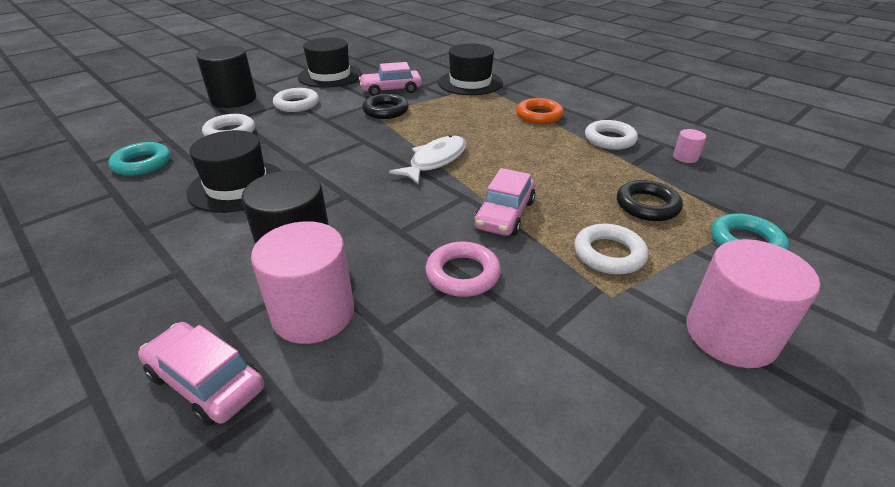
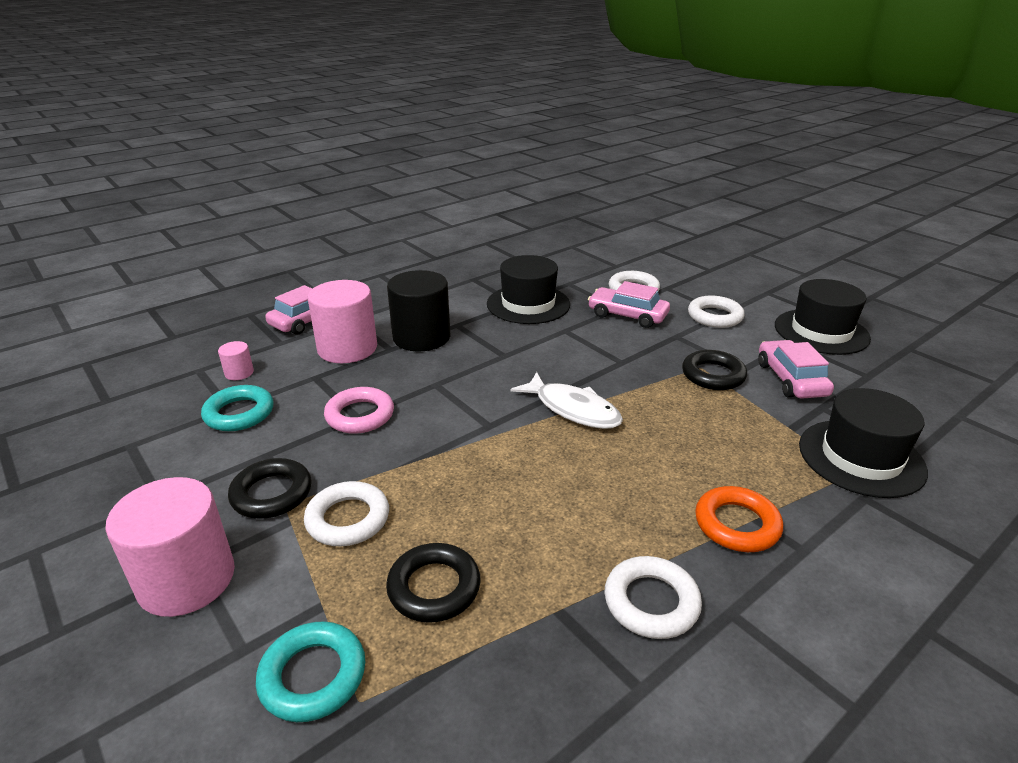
camera: 95 degrees right, 5 degrees down
turquoise ring [108,142,171,176] -> turquoise ring moved to [201,385,273,431]
black cylinder [196,45,256,108] -> none
pink car [474,168,535,236] -> pink car moved to [588,281,670,328]
pink cylinder [673,129,706,163] -> pink cylinder moved to [218,341,254,380]
none -> black ring [228,458,312,519]

